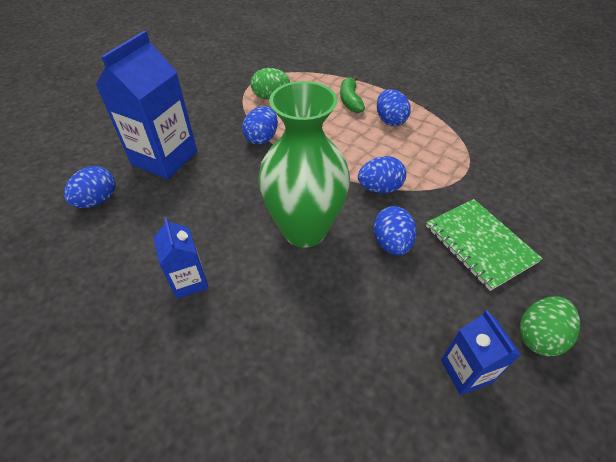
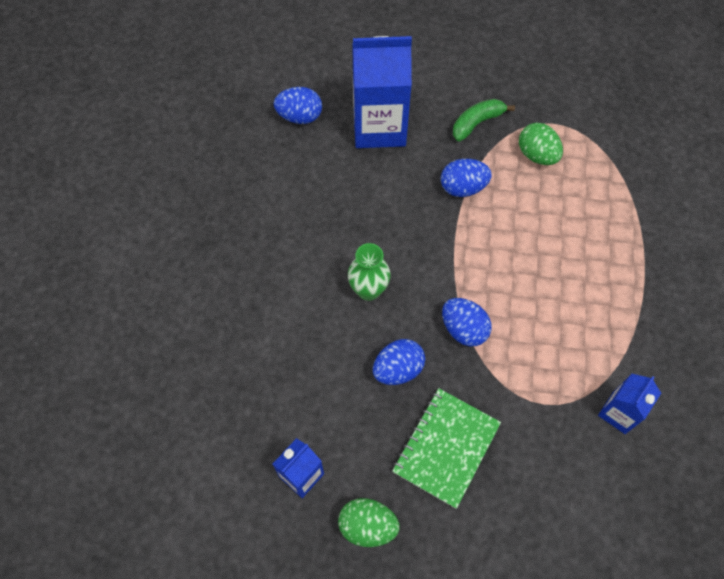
camera: 60 degrees right, 15 degrees up
blue carton [153,217,209,299] -> blue carton moved to [598,374,661,434]
green vase [258,81,350,248] -> green vase [348,243,391,301], size x0.51
green banana [340,76,365,113] -> green banana moved to [453,99,515,141]
blue egg [377,89,411,126] -> none

